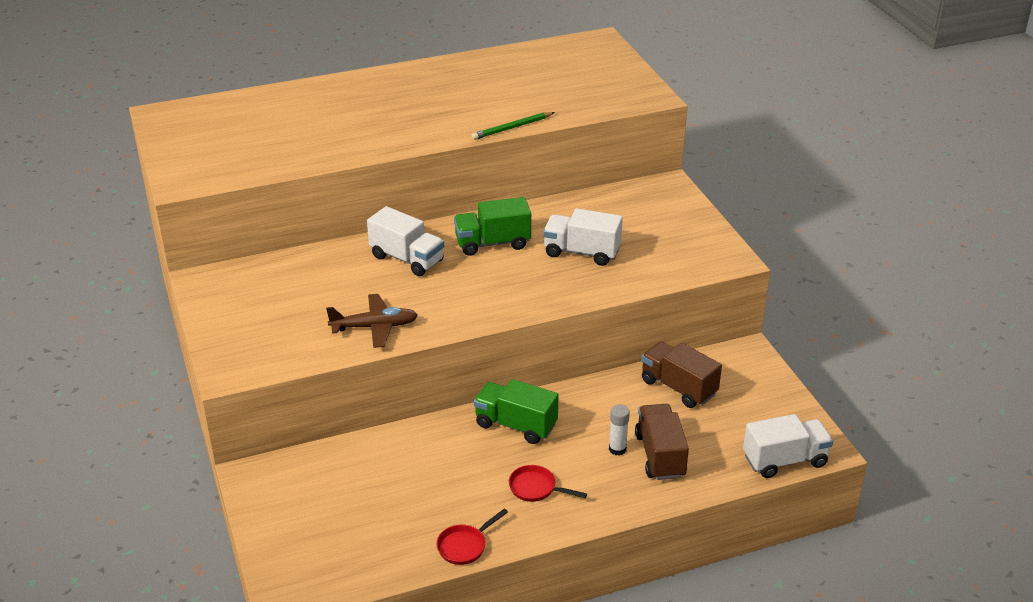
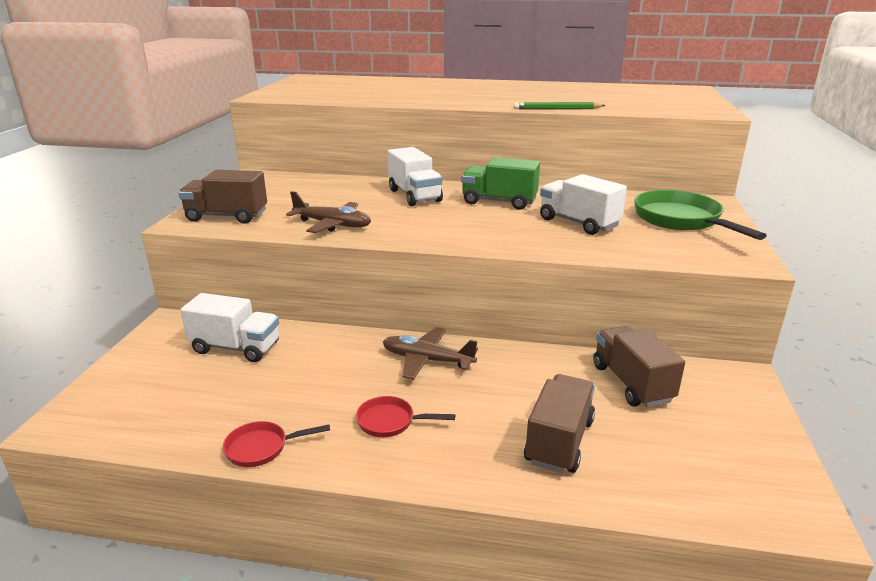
camera: 30 degrees right, 10 degrees down
green truck [474,379,559,444] -> brown plane [383,327,478,379]
red pan [509,465,587,502] -> red pan turned 45 degrees counterclockwise [356,396,455,437]
white glue stick [609,404,630,455] -> none
white truck [743,414,833,478] -> white truck moved to [181,293,279,362]
none -> brown truck [178,170,267,224]
none -> green pan [634,190,767,240]

